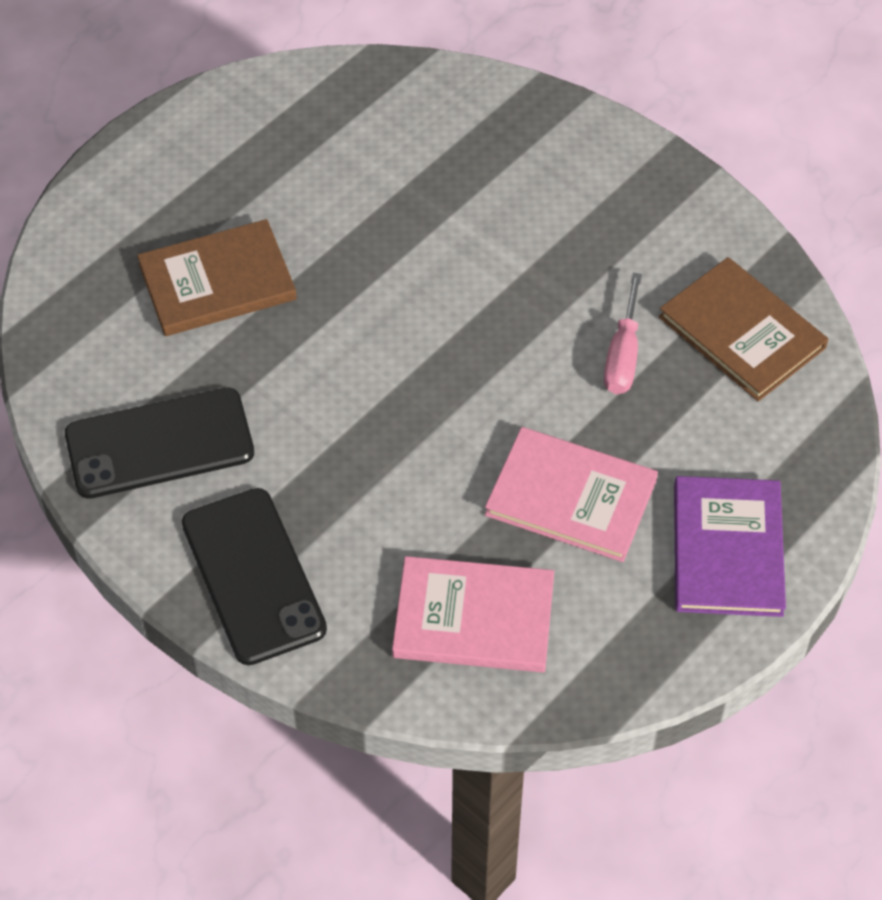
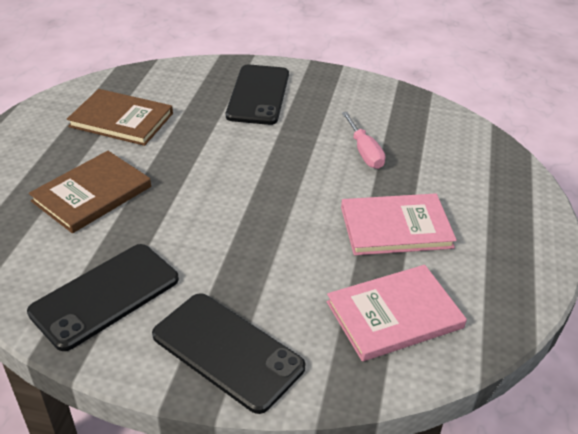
camera: 30 degrees left, 15 degrees down
brown book [659,257,828,401] -> brown book moved to [67,89,173,146]
purple book [674,476,786,617] -> none
none -> black phone [226,64,289,125]

